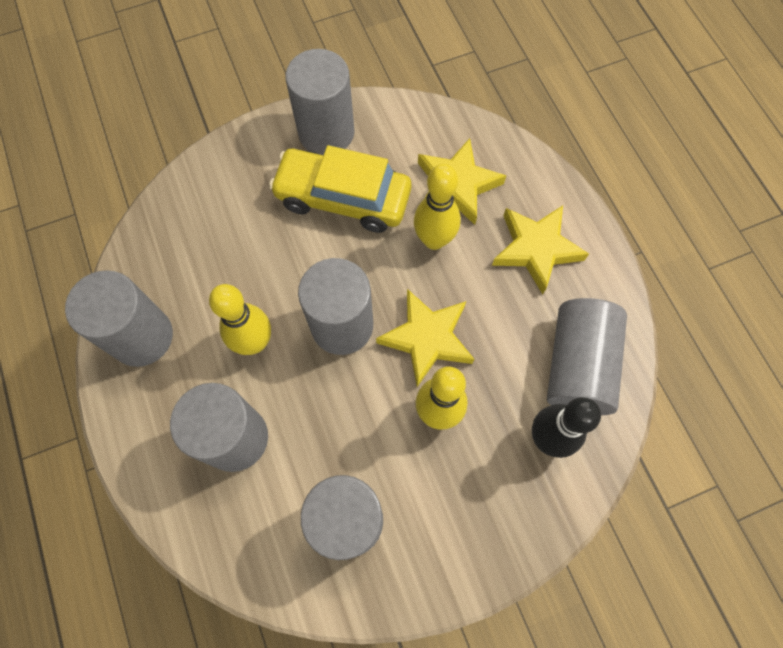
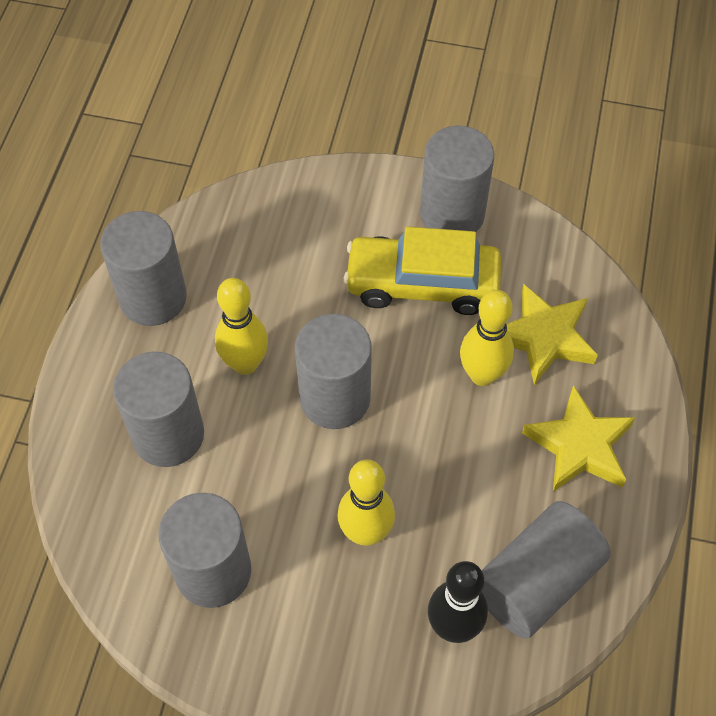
camera: 35 degrees right, 10 degrees down
yellow car [269,145,411,233] -> yellow car turned 45 degrees counterclockwise [344,227,501,315]
yellow star [376,289,475,387] -> none

